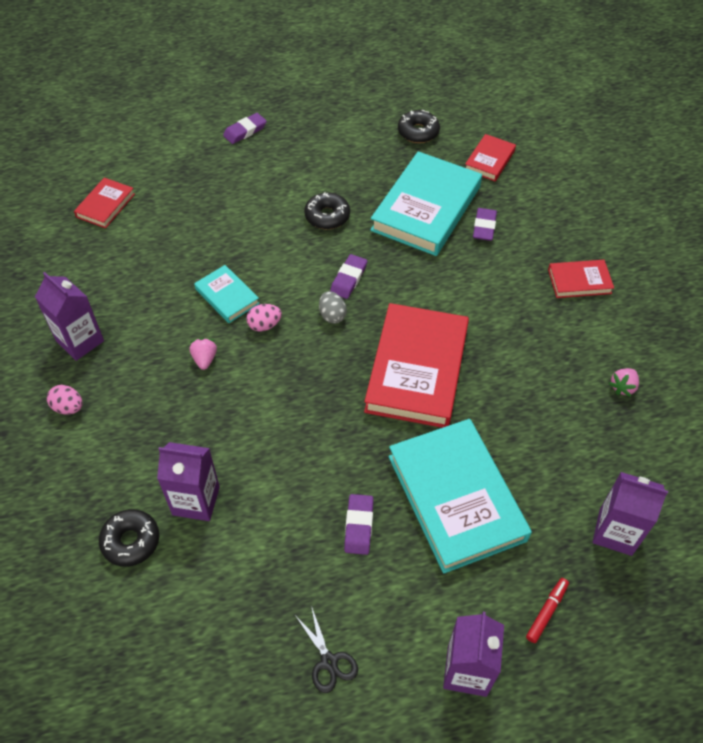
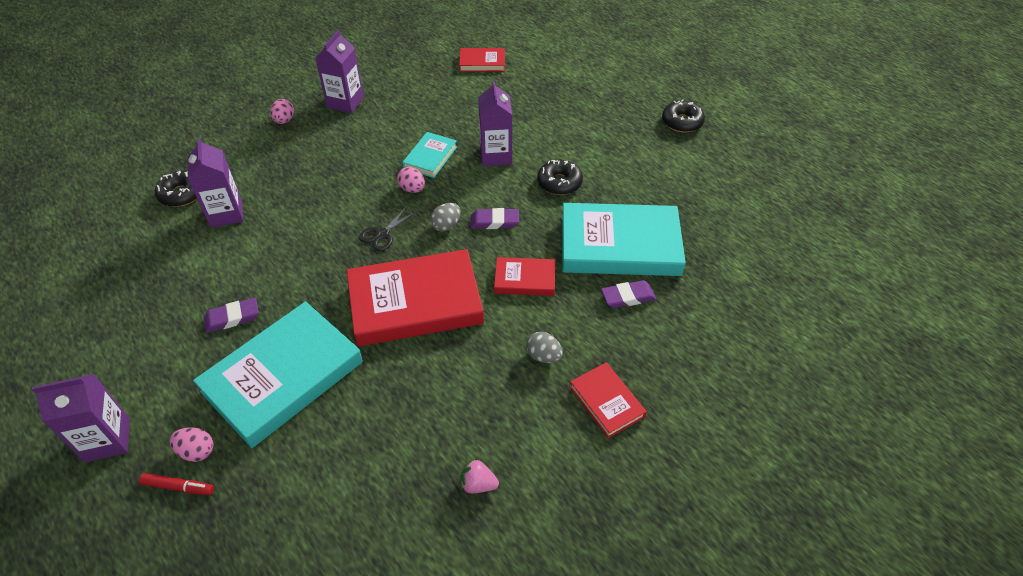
camera: 65 degrees right, 5 degrees down
pink strawberry [190,338,217,370] -> none
purple eraser [223,113,267,144] -> none
black scissors [294,606,358,693] -> black scissors moved to [359,206,417,251]
black donut [398,110,440,143] -> black donut moved to [662,99,705,132]
red book [465,134,516,181] -> red book moved to [494,257,555,296]
purple carton [592,472,668,556] -> purple carton moved to [478,80,512,166]
none -> pink egg [170,427,214,462]
none -> grey egg [526,332,563,363]

